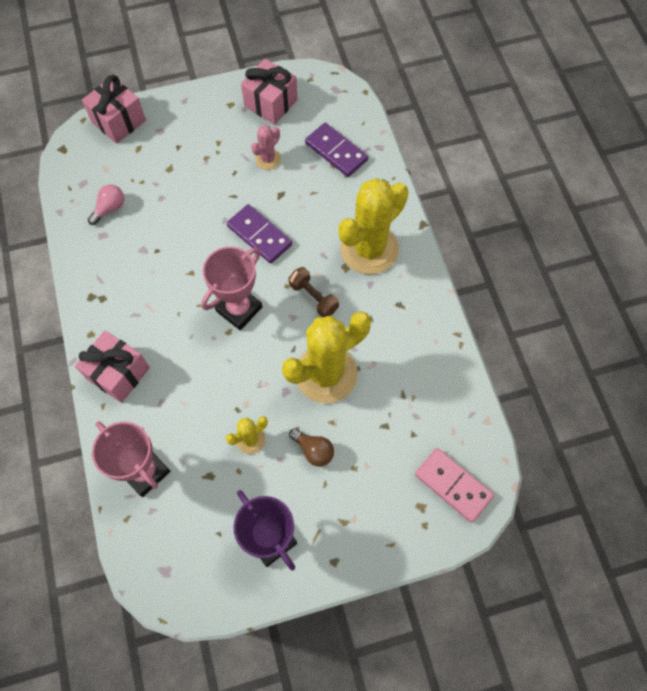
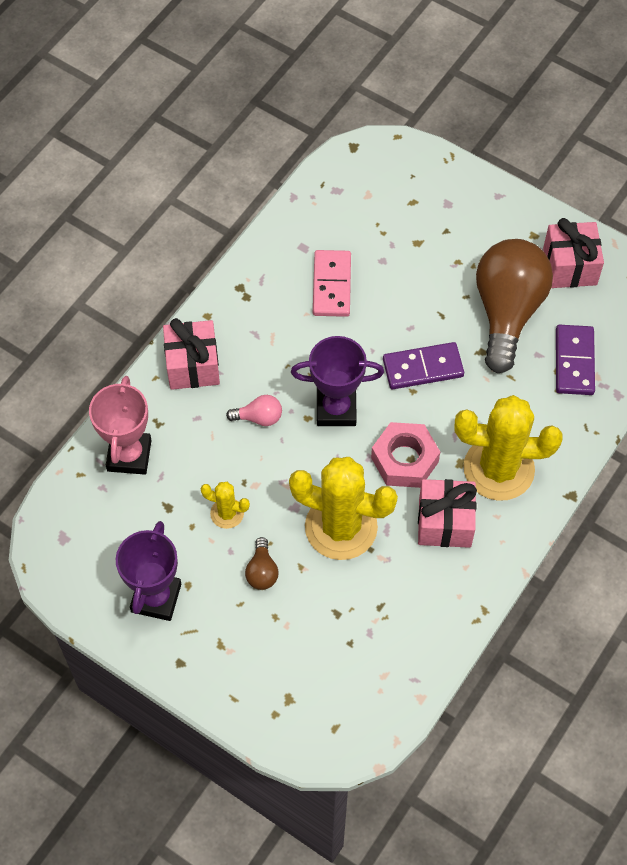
camera: 50 degrees right, 5 degrees down
pink gift [82,75,146,144] -> pink gift moved to [418,479,477,548]
pink light bulb [88,184,124,225] -> pink light bulb moved to [226,395,282,426]
pink trophy [201,246,262,330] -> purple trophy [291,336,384,426]
purple domino [227,204,292,264] -> purple domino turned 75 degrees clockwise [383,342,464,389]
pink cactus [251,125,281,170] -> brown light bulb [476,239,553,373]
brown dumbbell [288,267,339,317] -> pink nut [371,422,440,488]
pink domino [415,448,494,523] -> pink domino moved to [313,250,351,317]

